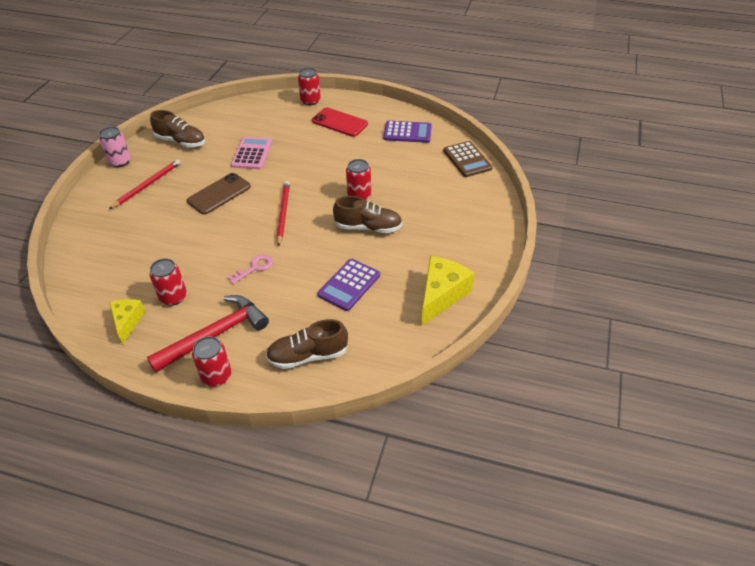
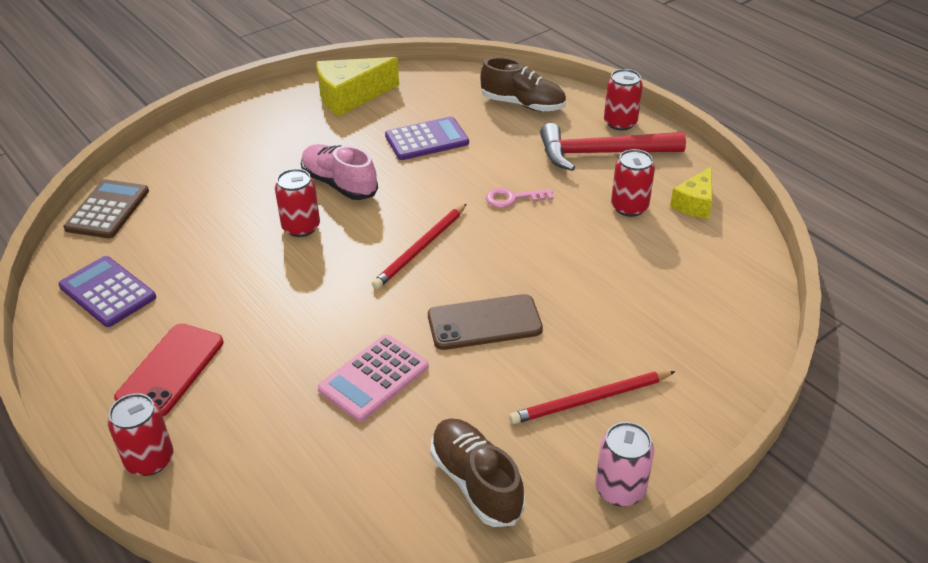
camera: 145 degrees left, 5 degrees down
red phone [312,108,368,137] -> red phone turned 45 degrees clockwise [114,323,223,416]
brown shoe [333,196,402,233] -> pink shoe [301,144,378,200]

